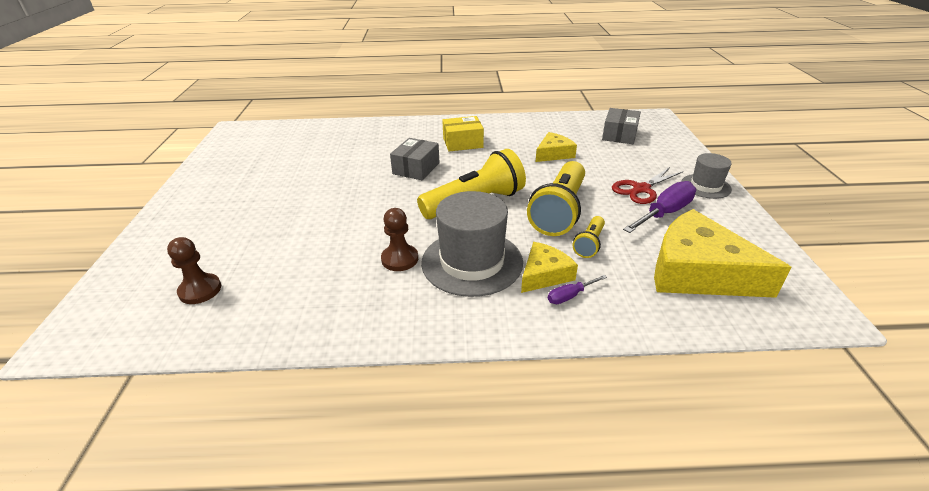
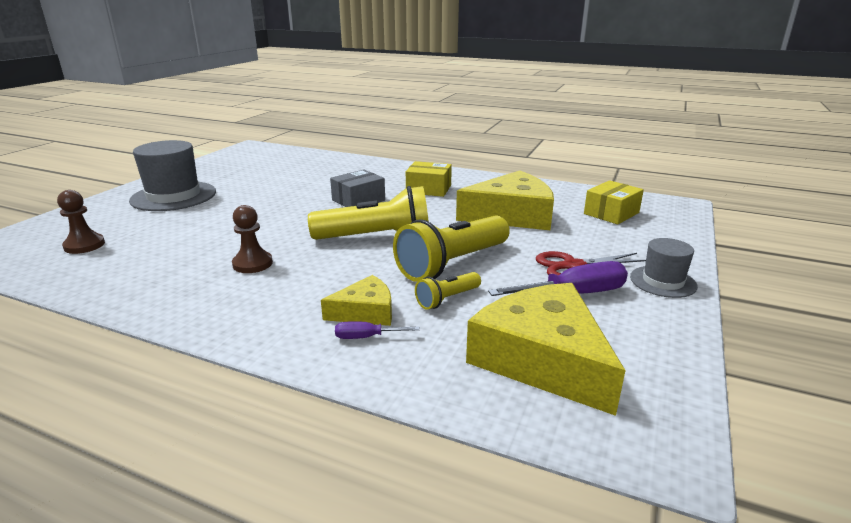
camera: 25 degrees right, 10 degrees down
grey hat [421,191,523,297] -> grey hat moved to [129,140,216,211]
yellow cheese [536,132,577,162] -> yellow cheese [456,170,554,230], size x1.89
grey box [602,108,641,144] -> yellow box [584,180,644,225]

